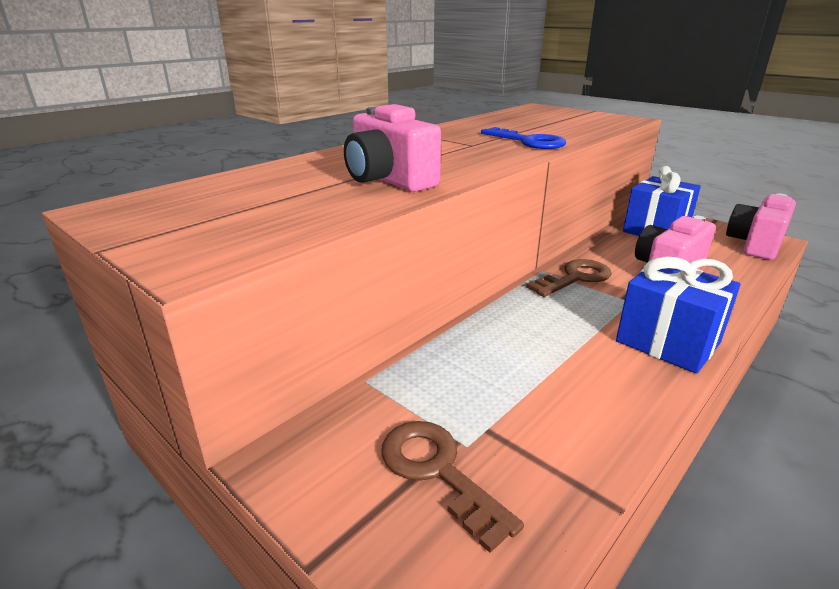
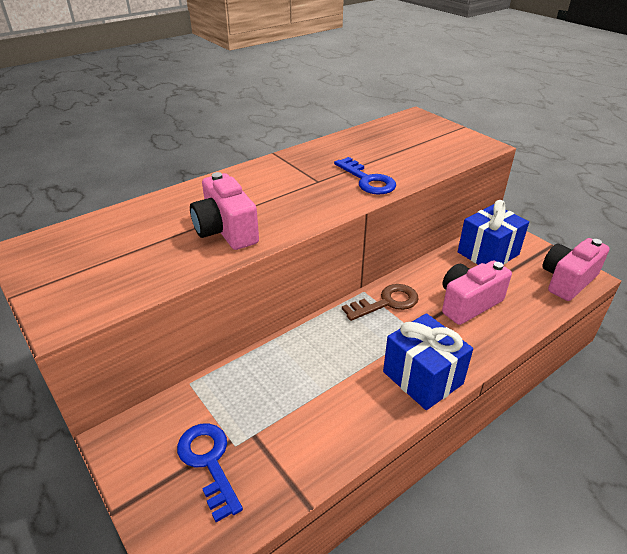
camera: 10 degrees right, 10 degrees up
brown key [381,421,524,553] -> blue key [177,423,243,522]

